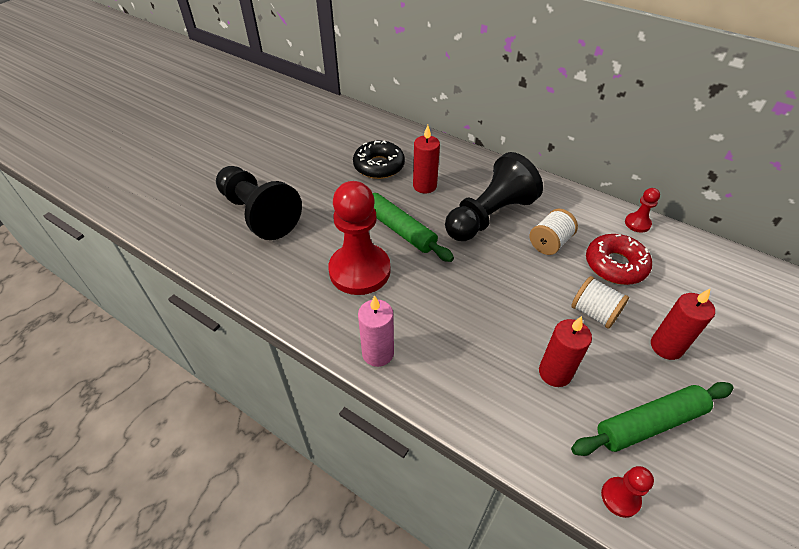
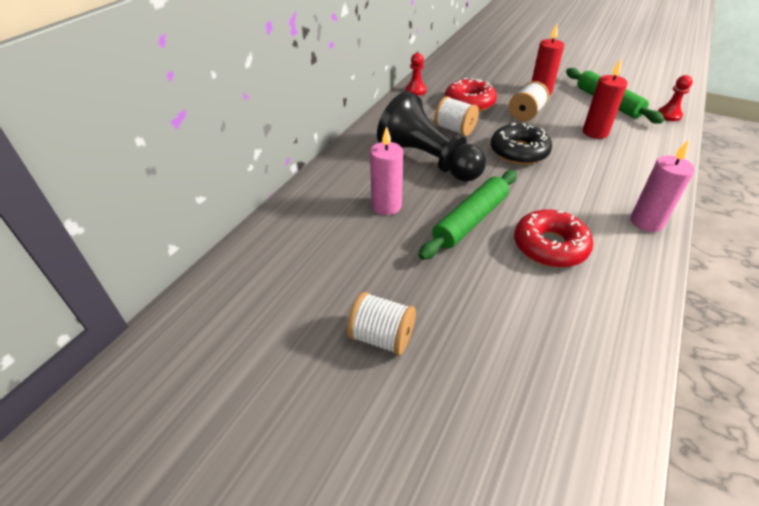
camera: 95 degrees left, 5 degrees down
black pawn [216,166,302,240] -> none
red pawn [328,181,390,295] -> red donut [514,209,593,268]
black donut [353,140,405,179] -> black donut moved to [491,123,552,165]
red candle [413,125,440,193] -> pink candle [370,126,403,215]
none -> white spool [347,292,416,355]

